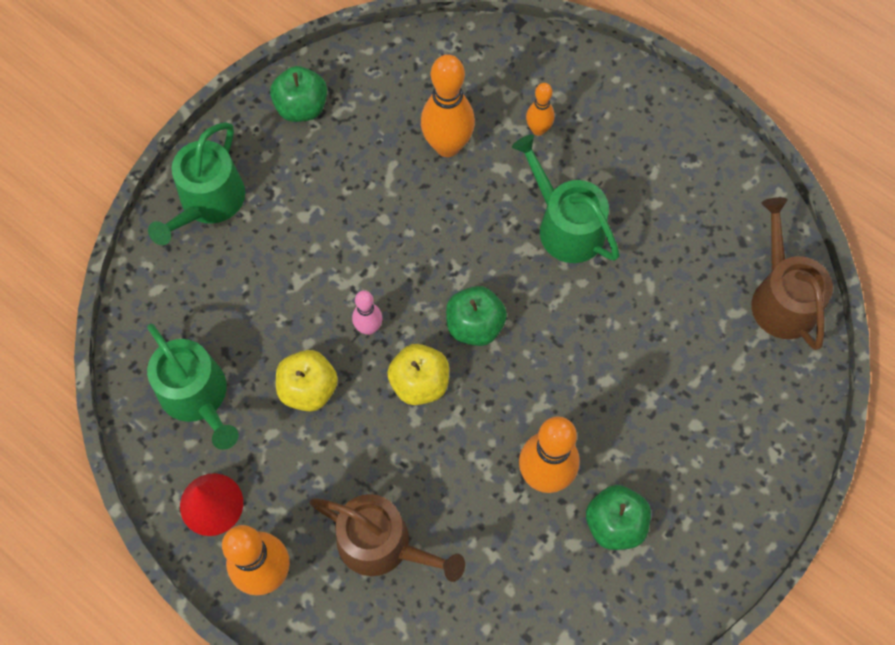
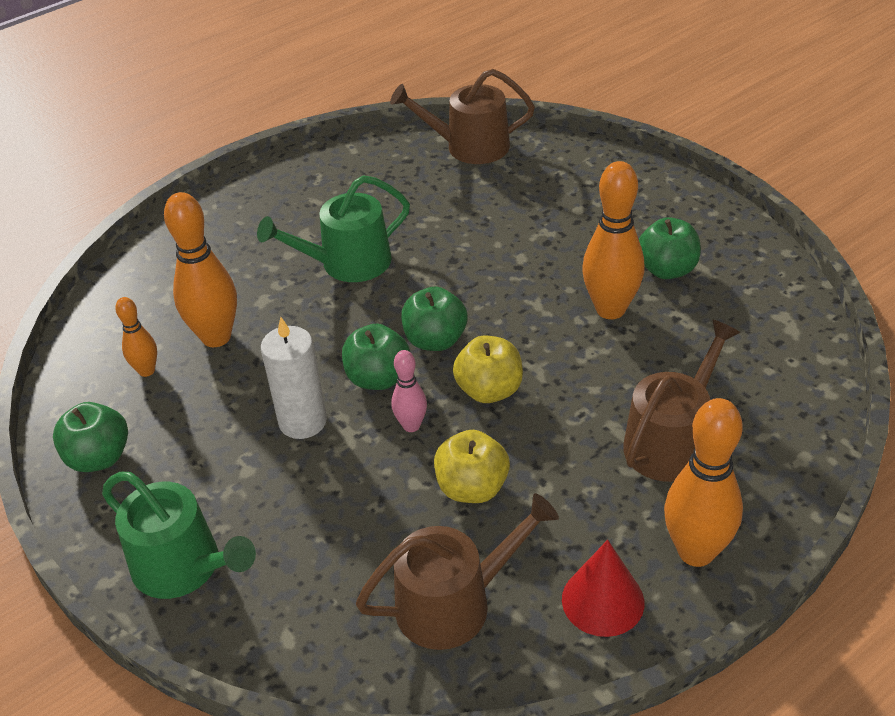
camera: 75 degrees left, 25 degrees down
green watering can [147,324,239,450] -> brown watering can [356,493,559,650]
orange bowling pin [526,83,555,136] -> orange bowling pin moved to [115,297,157,377]
none -> white candle [261,317,327,439]
none -> green apple [342,324,410,390]

